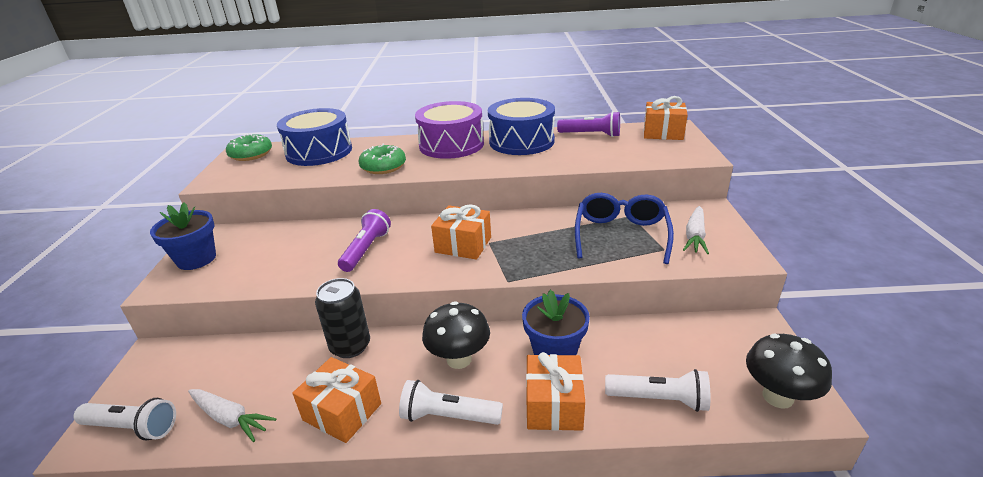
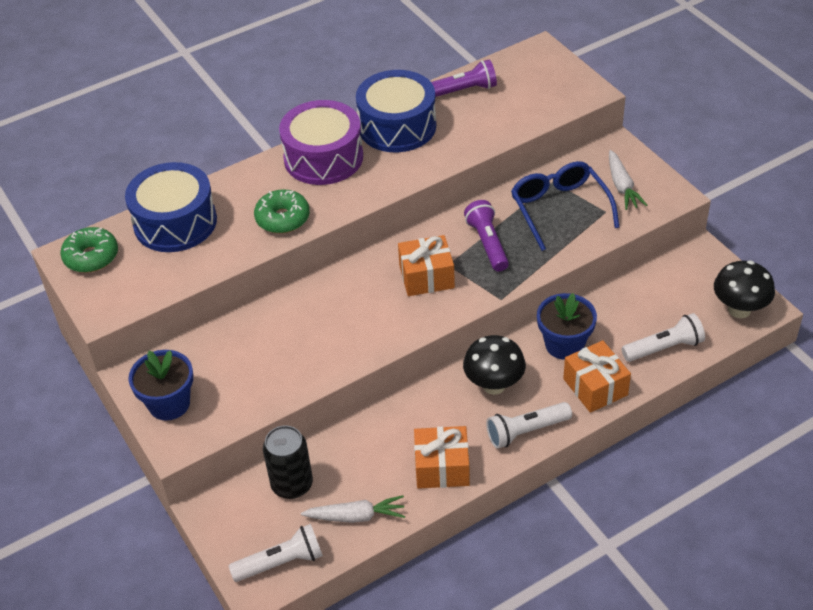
camera: 30 degrees left, 15 degrees up
black can [315,278,370,358] -> black can moved to [263,425,313,499]
purple flashlight [338,209,391,272] -> purple flashlight moved to [464,200,509,272]
orange gift [644,96,688,140] -> none

